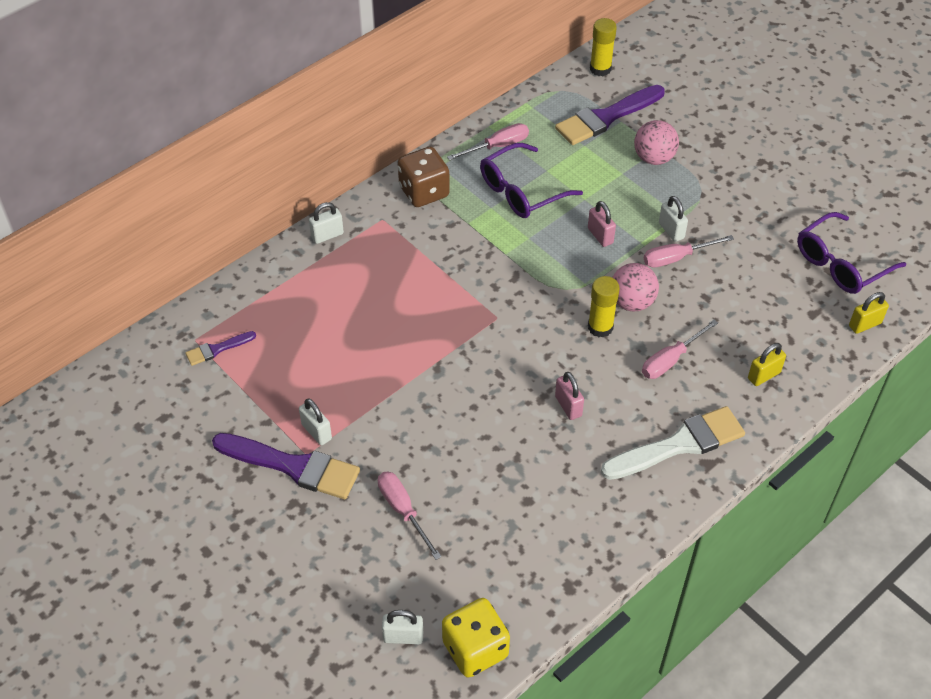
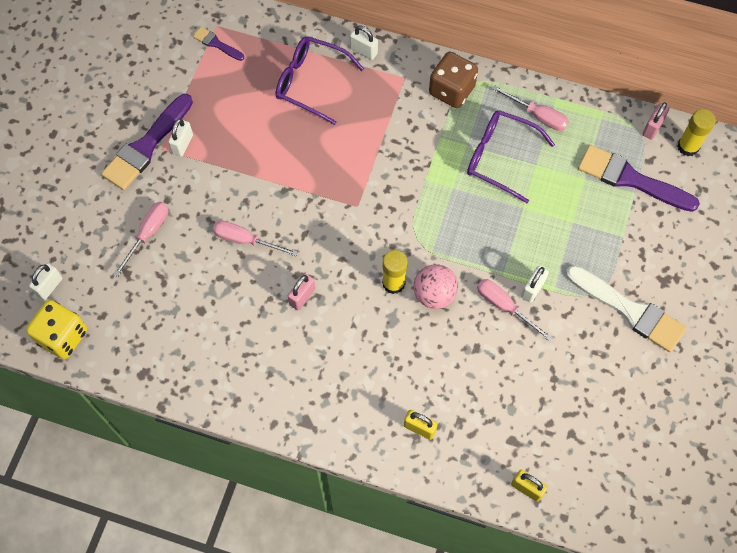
camera: 60 degrees right, 15 degrees up
purple brush [212,433,360,499] -> purple brush turned 45 degrees clockwise [101,94,193,190]
white padlock [382,610,423,644] -> white padlock turned 60 degrees clockwise [29,263,62,300]
pink padlock [588,201,616,247] -> pink padlock moved to [643,102,670,140]
white brush [601,406,745,480] -> white brush moved to [566,265,687,352]
pink ball [634,120,679,165] -> none
pink screwdriver [642,320,718,379] -> pink screwdriver moved to [213,220,298,256]
purple glasses [797,212,906,294] -> purple glasses moved to [276,36,364,125]

